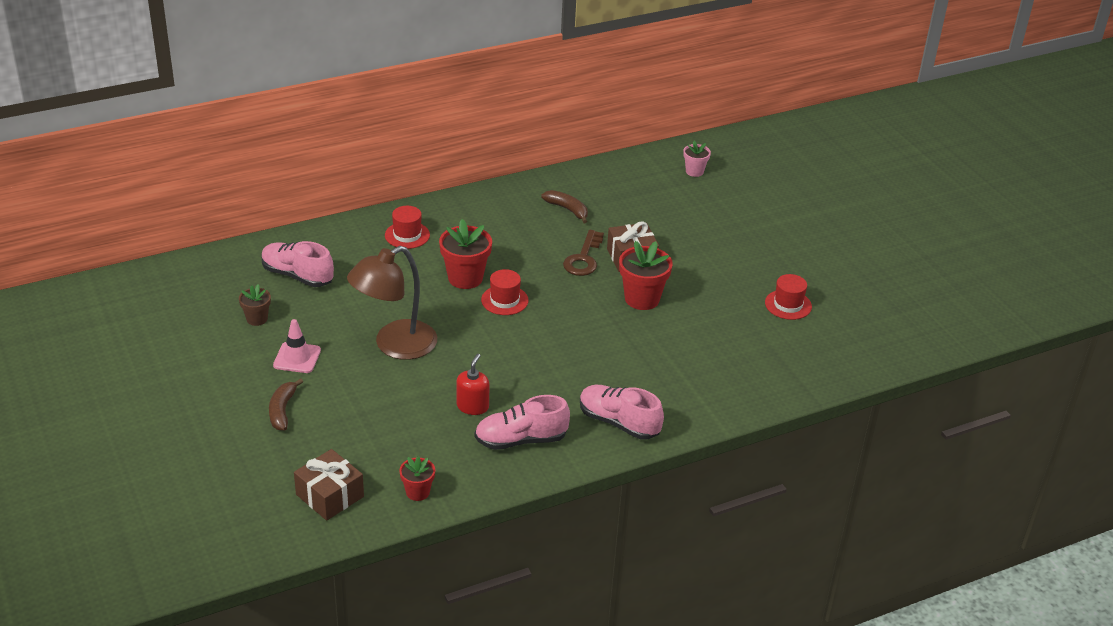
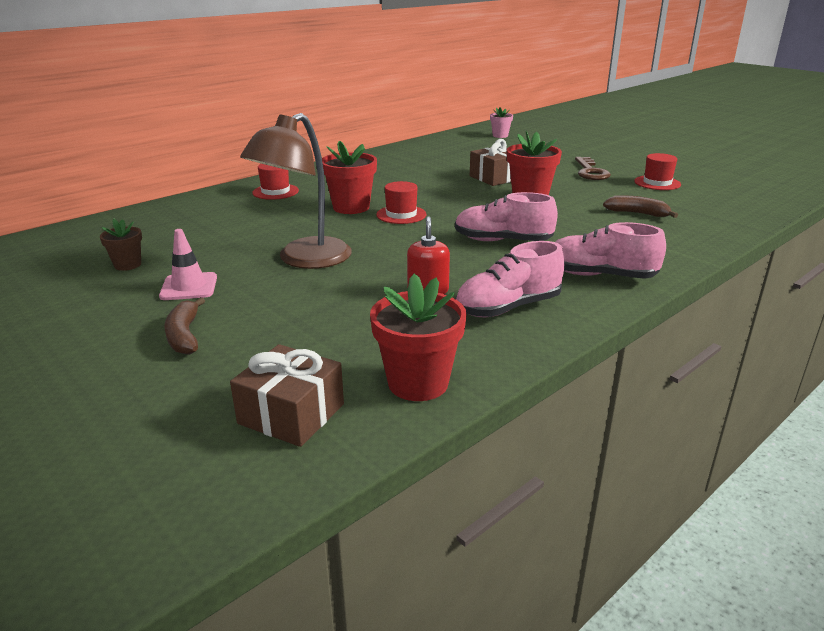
camera: 15 degrees left, 10 degrees down
pink shoe [262,241,334,287] -> pink shoe moved to [455,192,558,241]
red flower pot [399,456,435,501] -> red flower pot [370,273,467,401], size x1.73
brown banana [541,190,588,223] -> brown banana moved to [603,195,678,218]
brown key [563,230,604,276] -> brown key moved to [575,157,611,180]

